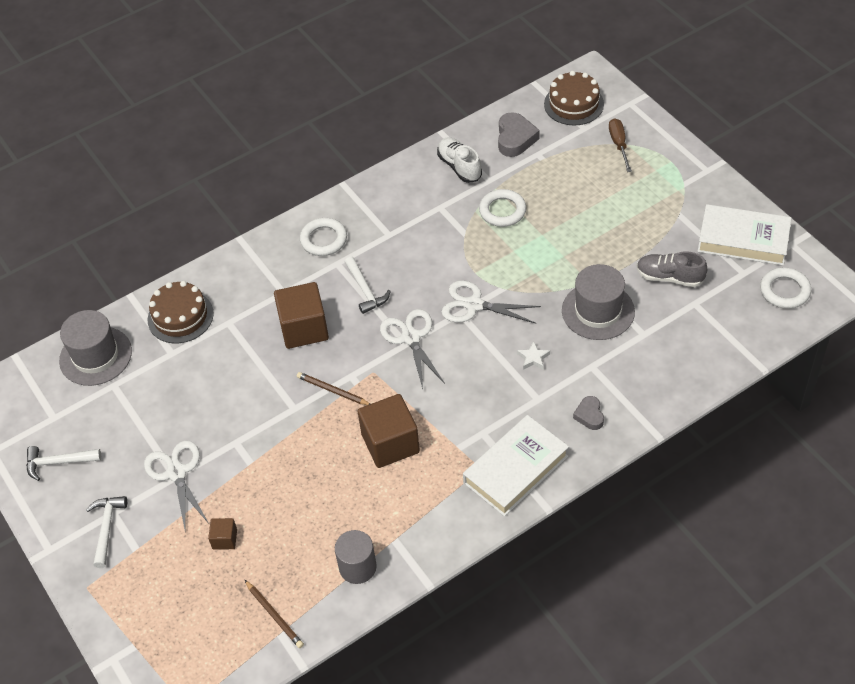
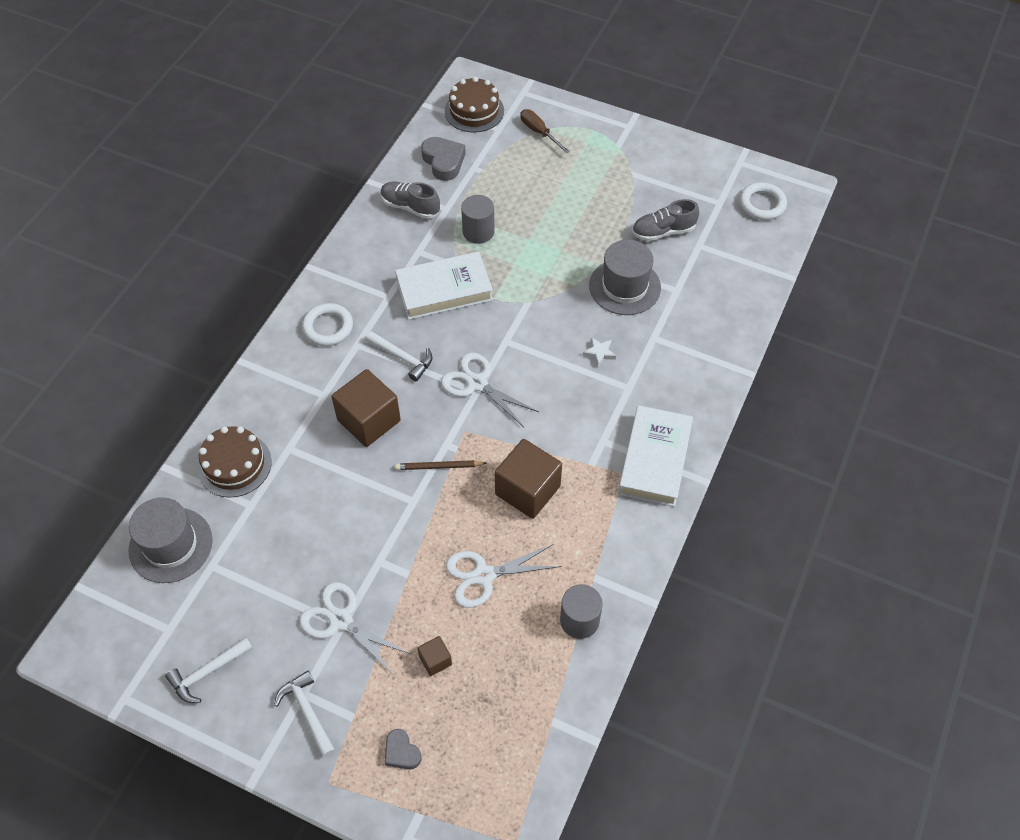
camera: 35 degrees left, 5 degrees up
brown pencil [245,580,304,648] -> none
white shoe [437,137,482,183] -> grey shoe [381,181,440,219]
white scissors [442,280,541,324] -> white scissors moved to [446,544,561,608]
white ring [479,189,526,227] -> grey cylinder [461,195,495,244]
grey heart [573,396,604,430] -> grey heart moved to [385,729,422,770]
white book [697,204,792,266] -> white book moved to [395,251,493,320]

